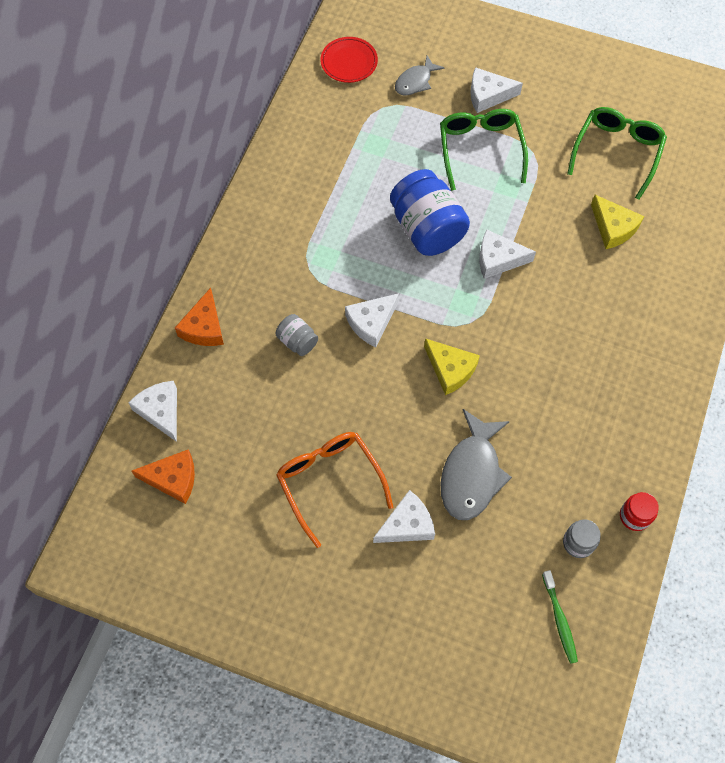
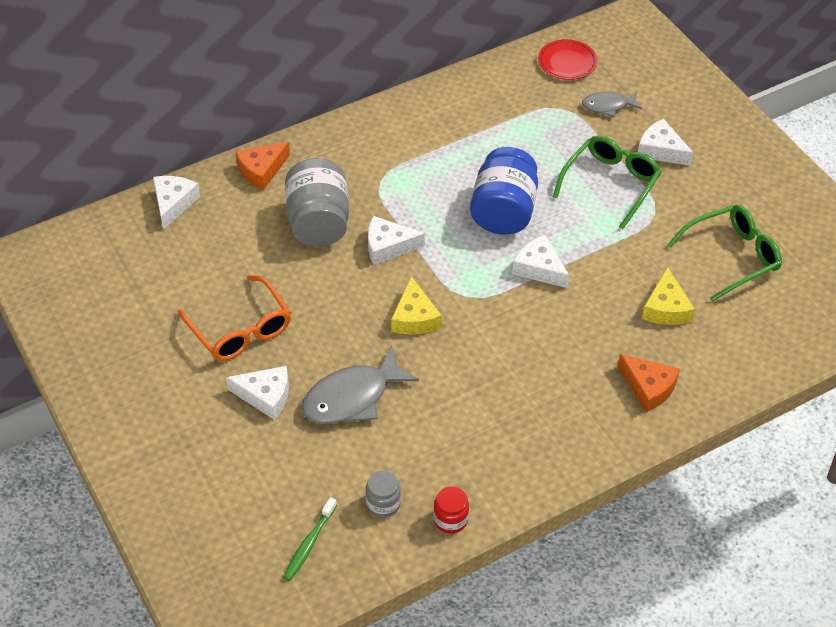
camera: 40 degrees right, 15 degrees down
orange cheese [132,449,195,504] -> orange cheese moved to [618,354,680,412]
grey jar [276,314,318,356] -> grey jar [285,158,349,247], size x2.06
orange glasses [276,432,393,548] -> orange glasses turned 135 degrees clockwise [178,275,291,361]

